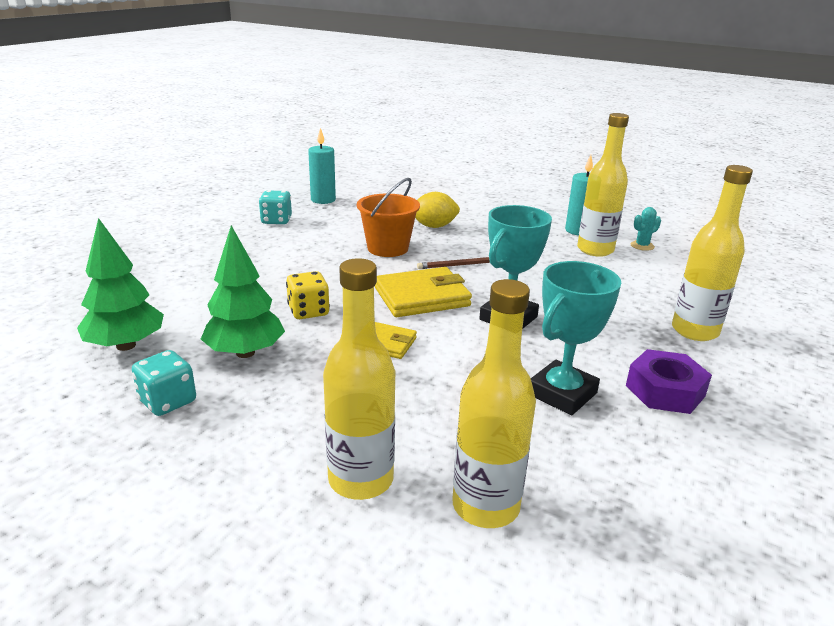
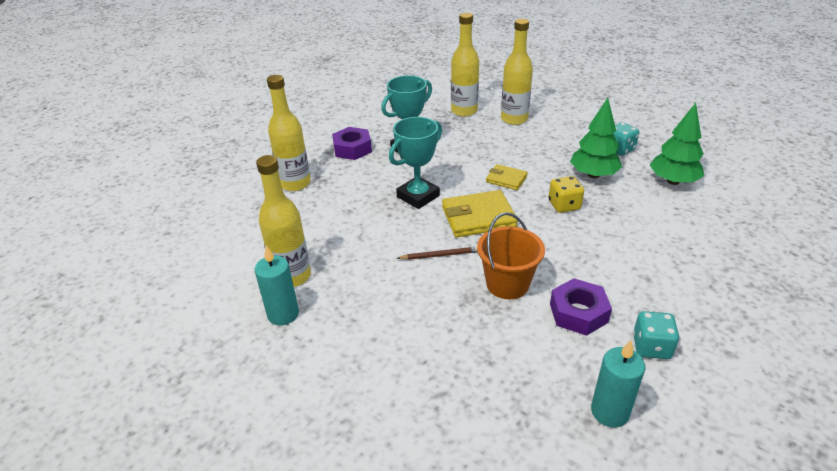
camera: 170 degrees left, 10 degrees up
yellow lemon [415,192,460,228] -> none
turquoise cactus [630,207,661,251] -> none
none -> purple nut [550,278,612,336]

